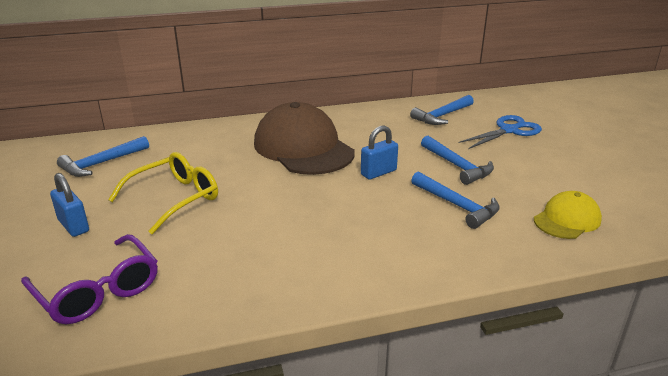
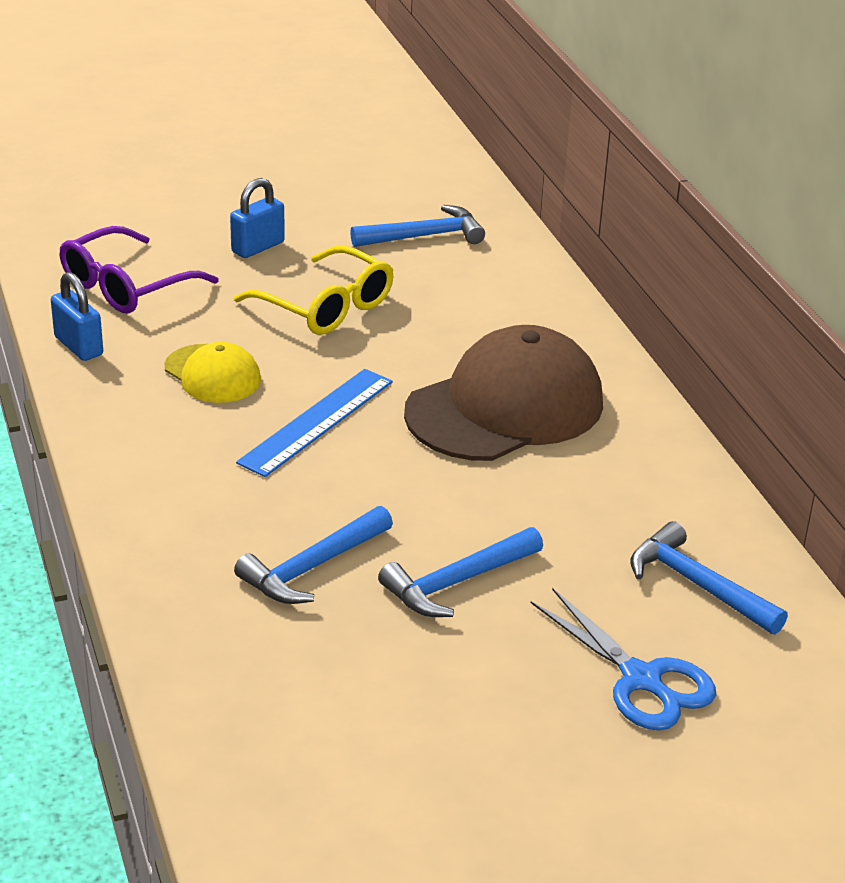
camera: 85 degrees right, 5 degrees up
blue hammer [57,136,149,177] -> blue hammer turned 120 degrees clockwise [350,205,485,247]
blue padlock [361,125,398,180] -> blue padlock moved to [51,272,103,361]
yellow cap [534,191,602,239] -> yellow cap moved to [164,342,261,403]
none -> blue ruler [236,369,393,477]

